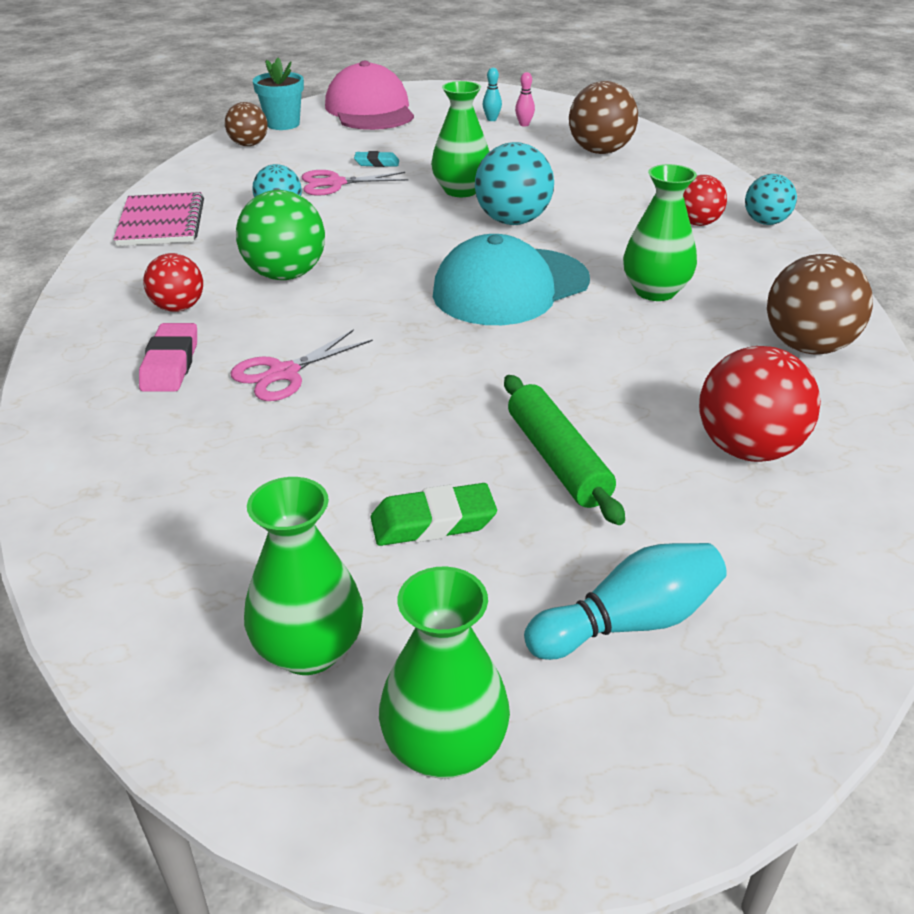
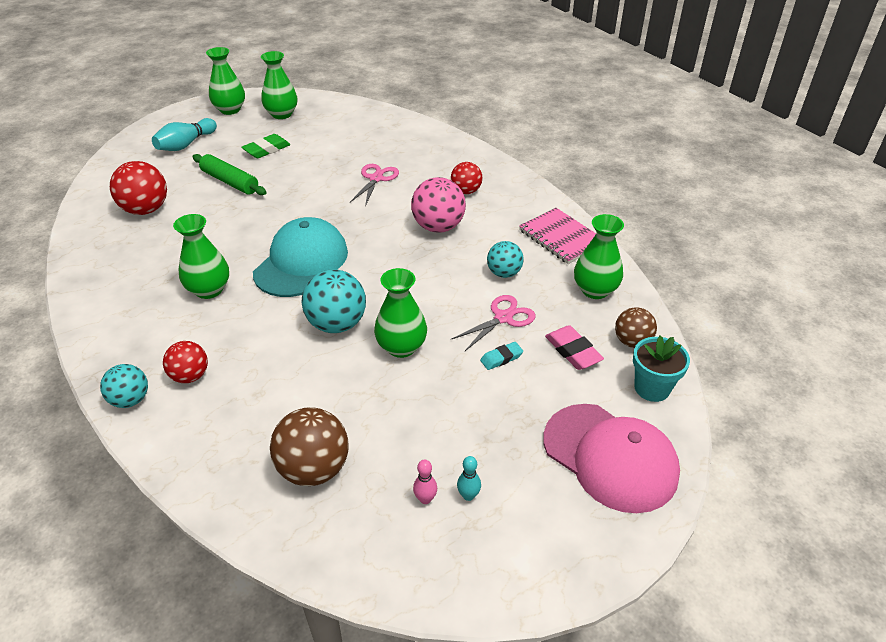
camera: 150 degrees right, 5 degrees up
pink eraser [139,323,197,392] -> pink eraser moved to [545,325,604,370]
green ball [236,190,325,280] -> pink ball [411,177,466,233]
brown ball [767,254,873,354] -> none
none -> green vase [574,214,624,299]

